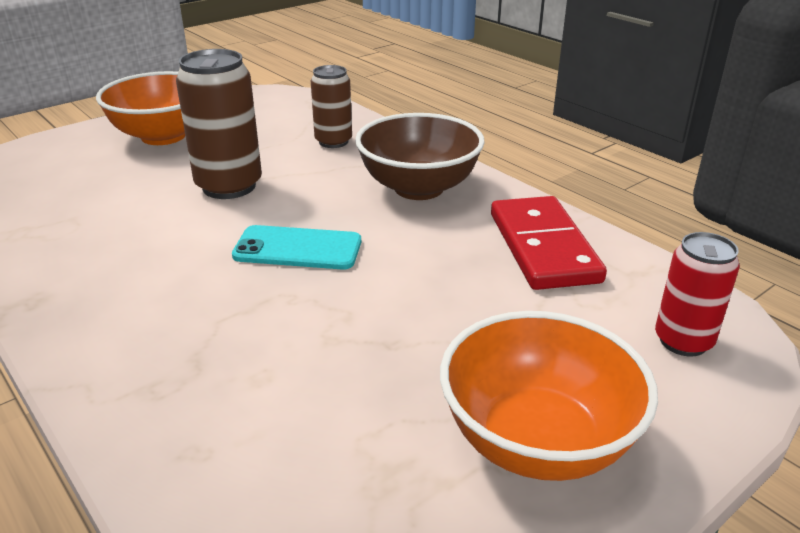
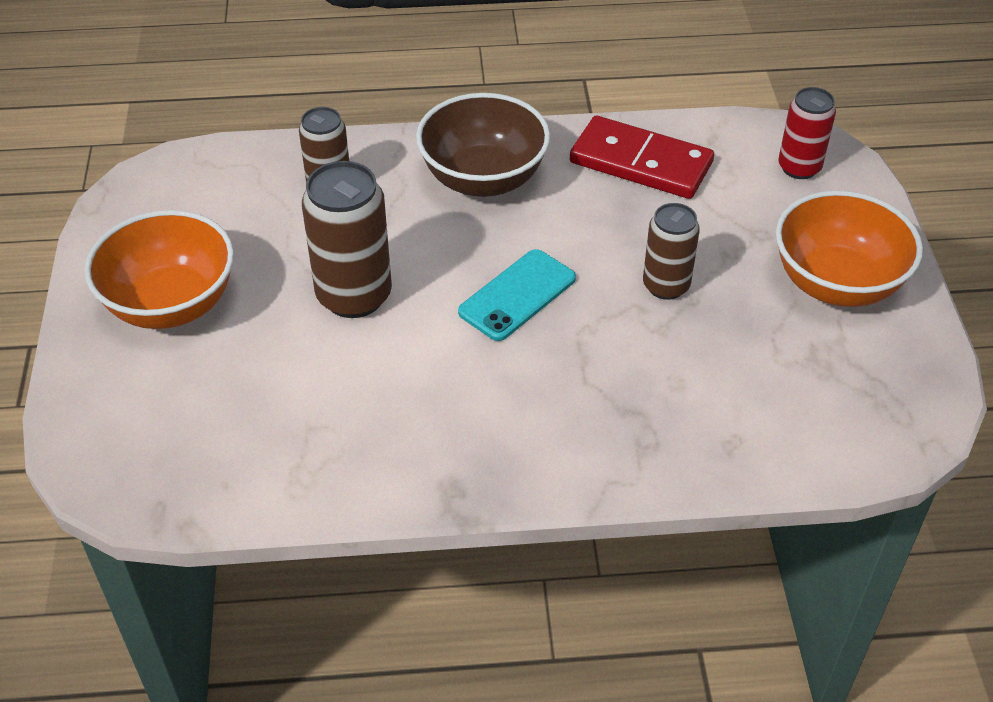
camera: 55 degrees left, 15 degrees up
none -> brown can [643,203,700,300]

